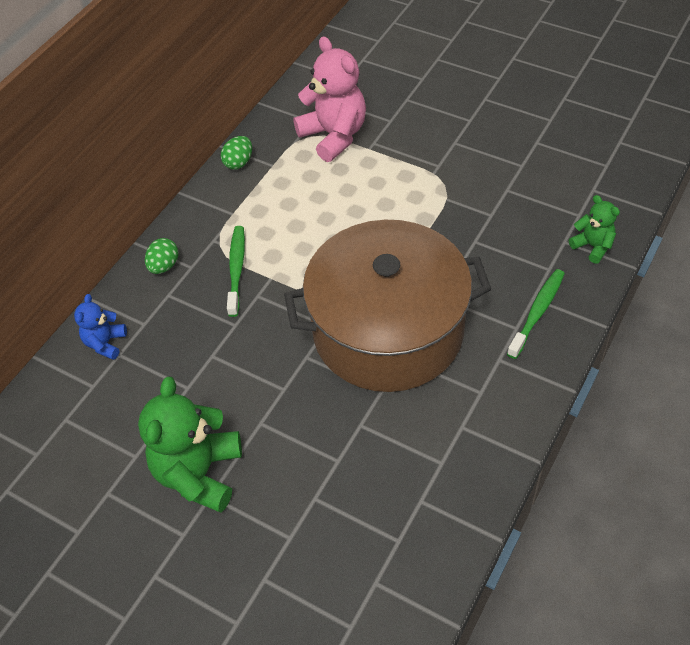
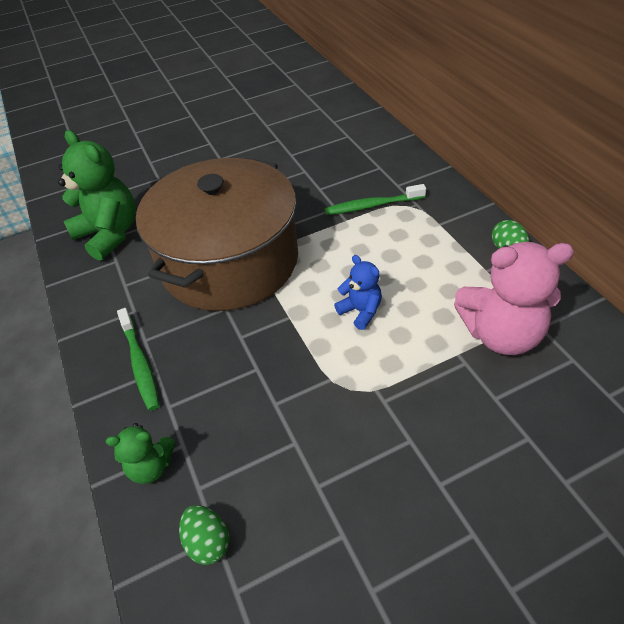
camera: 125 degrees right, 5 degrees down
blue teddy bear [74,294,127,360] -> blue teddy bear moved to [334,255,382,330]
green teddy bear [138,376,242,513] -> green teddy bear moved to [58,130,136,261]
green egg [145,238,178,274] -> green egg moved to [179,505,229,565]
green toothbrush [227,226,245,317] -> green toothbrush turned 135 degrees clockwise [324,184,426,215]

